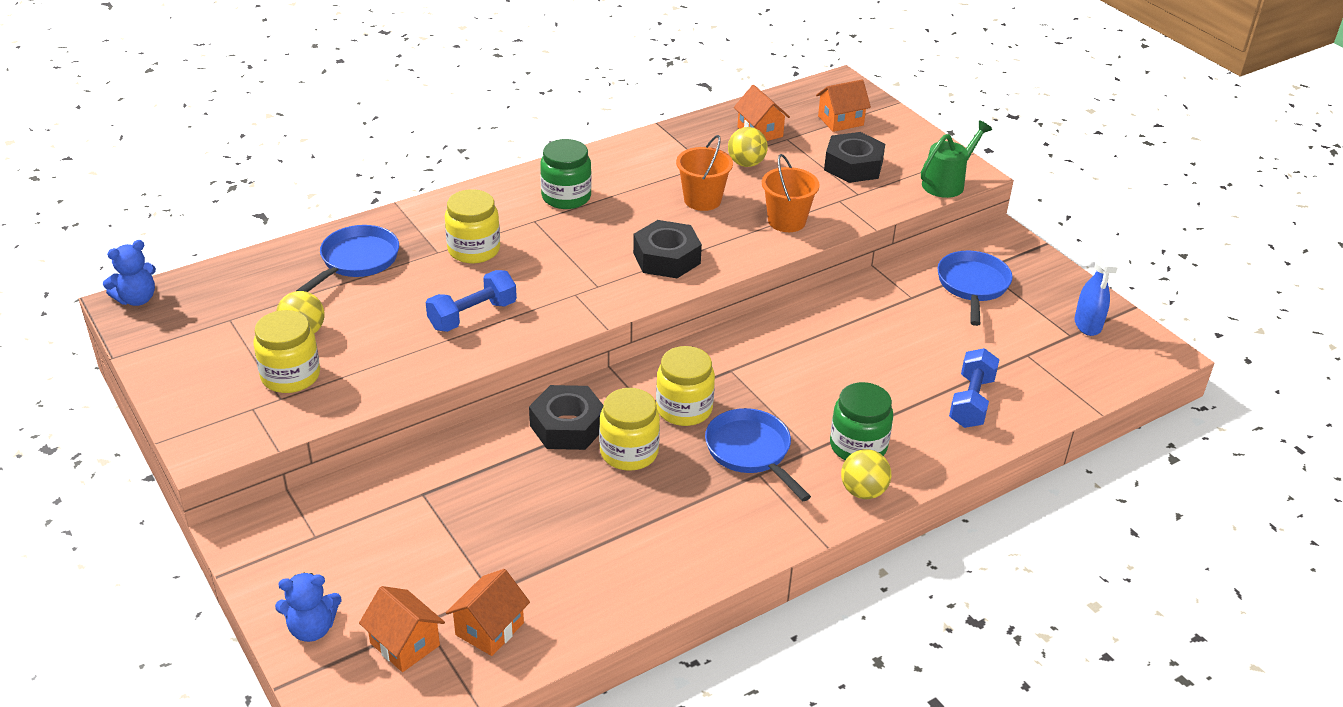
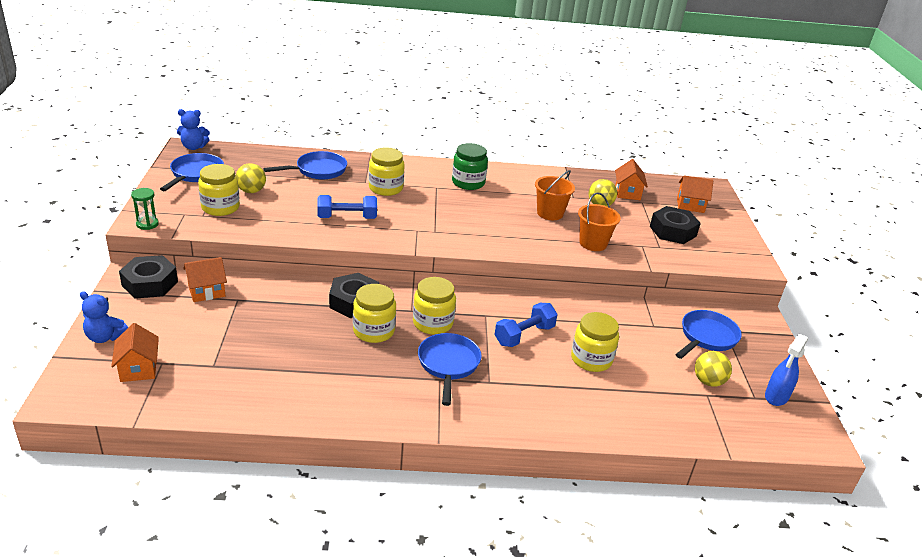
camera: 30 degrees right, 5 degrees down
orange house [446,569,530,656] -> orange house moved to [184,257,227,302]
black nut [633,220,702,278] -> black nut moved to [119,255,178,299]
green jar [830,382,893,460] -> none
yellow ball [841,449,891,499] -> yellow ball moved to [695,351,732,387]
green watering can [921,120,992,198] -> none
blue dumbbell [949,348,1000,428] -> blue dumbbell moved to [494,303,558,347]
none -> green hourglass [131,188,159,230]
none -> blue pan [160,153,224,191]
none -> yellow jar [571,312,619,372]

